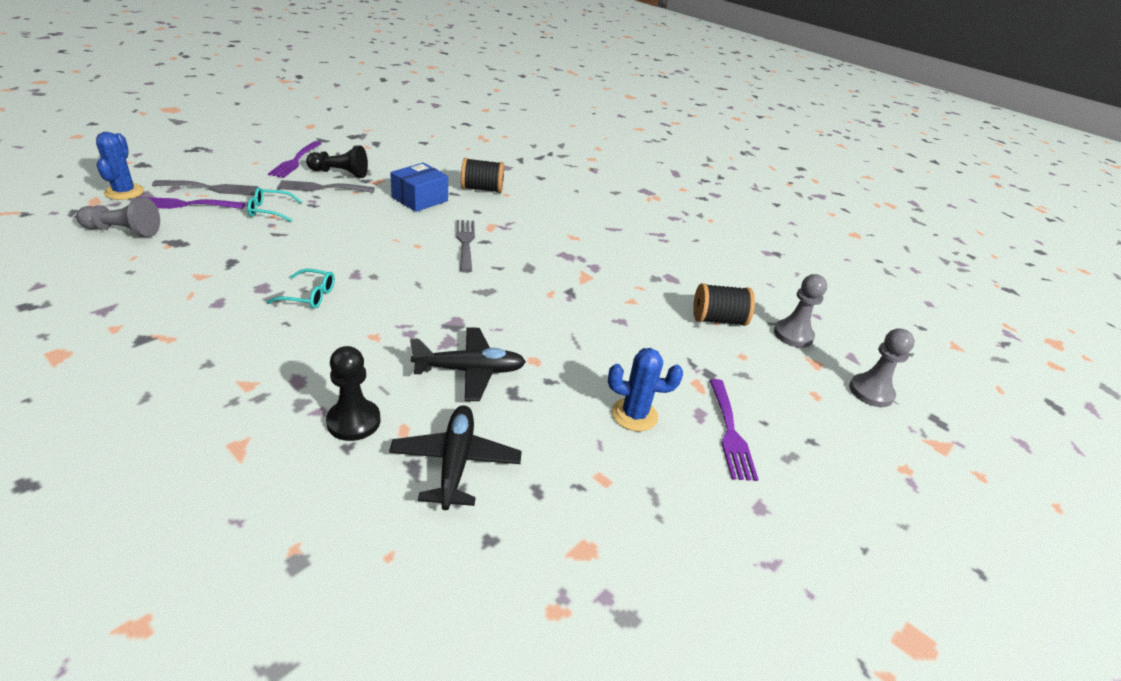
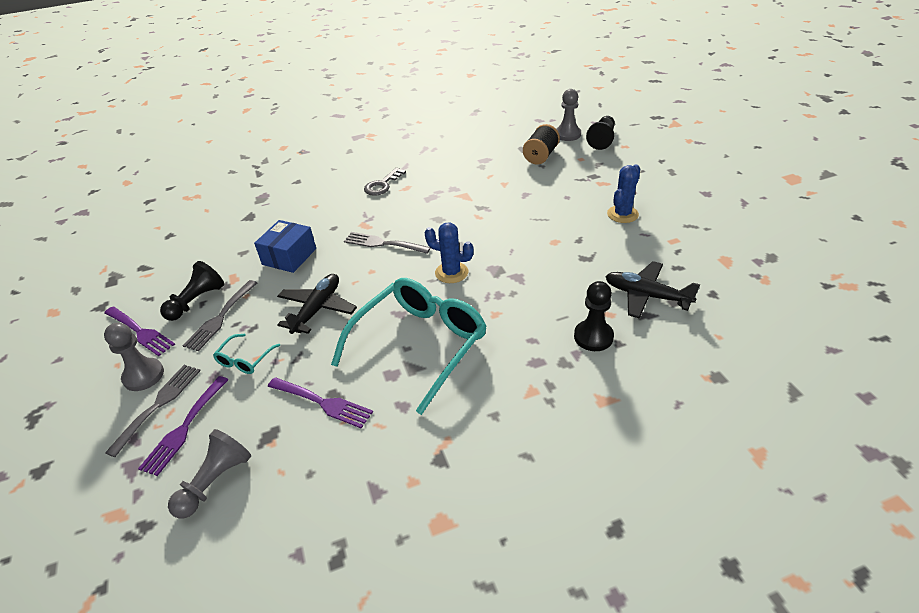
camera: 55 degrees left, 5 degrees up
blue cactus [96,132,144,200] -> blue cactus moved to [424,222,474,283]
turquoise glasses [267,269,335,309] -> turquoise glasses [331,278,487,415], size x2.42
blue box [390,163,448,212] -> blue box turned 45 degrees clockwise [254,220,316,273]
black plane [410,327,526,401] -> black plane moved to [277,274,357,334]
black spool [461,158,504,193] -> none
purple fork [709,379,759,481] -> purple fork moved to [268,377,373,428]
grey pawn [849,328,915,407] -> grey pawn moved to [104,323,164,391]
none -> grey key [364,168,406,196]
none -> black pawn [586,116,615,150]

